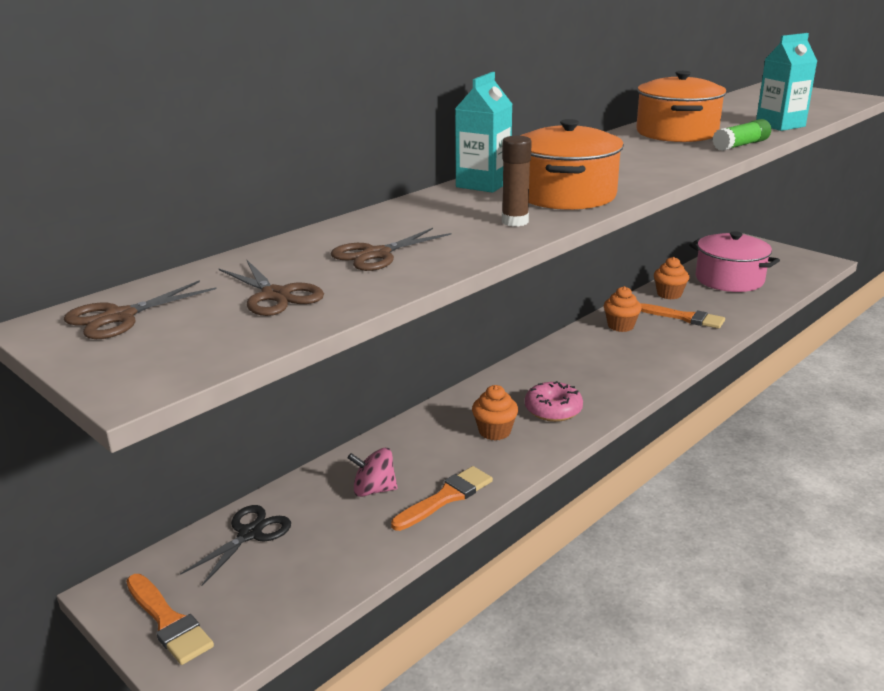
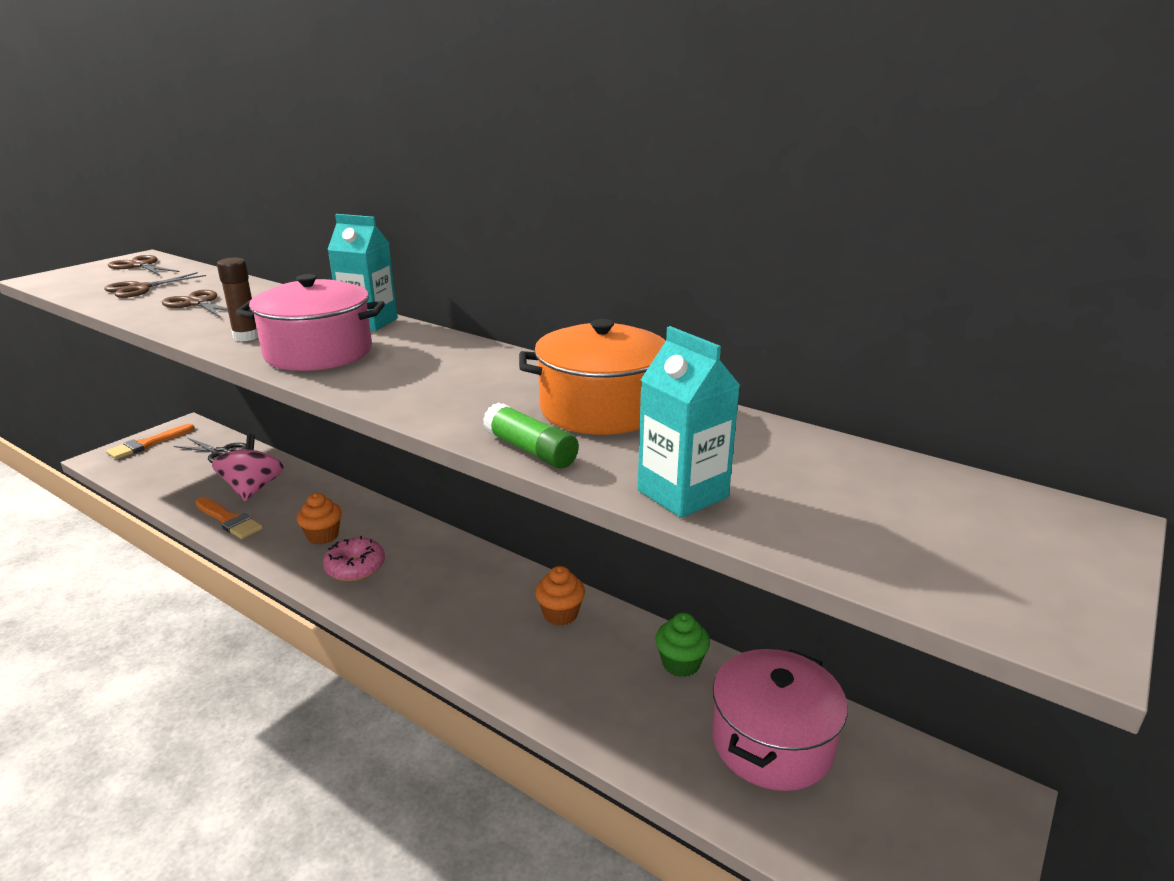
camera: 80 degrees right, 0 degrees up
pink spinning top [348,448,398,497] -> pink spinning top [212,434,284,502], size x1.51
orange pot [520,119,624,210] -> pink pot [236,274,385,371]
orange brush [641,303,725,329] -> none
orange cupcake [654,257,689,299] -> green cupcake [655,613,710,677]

